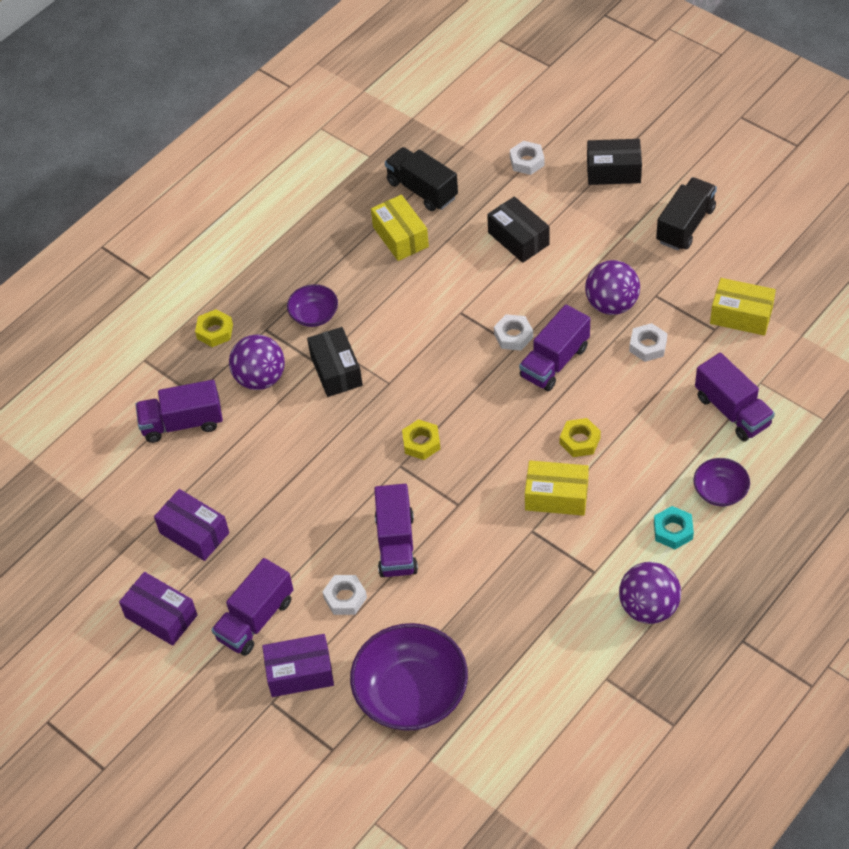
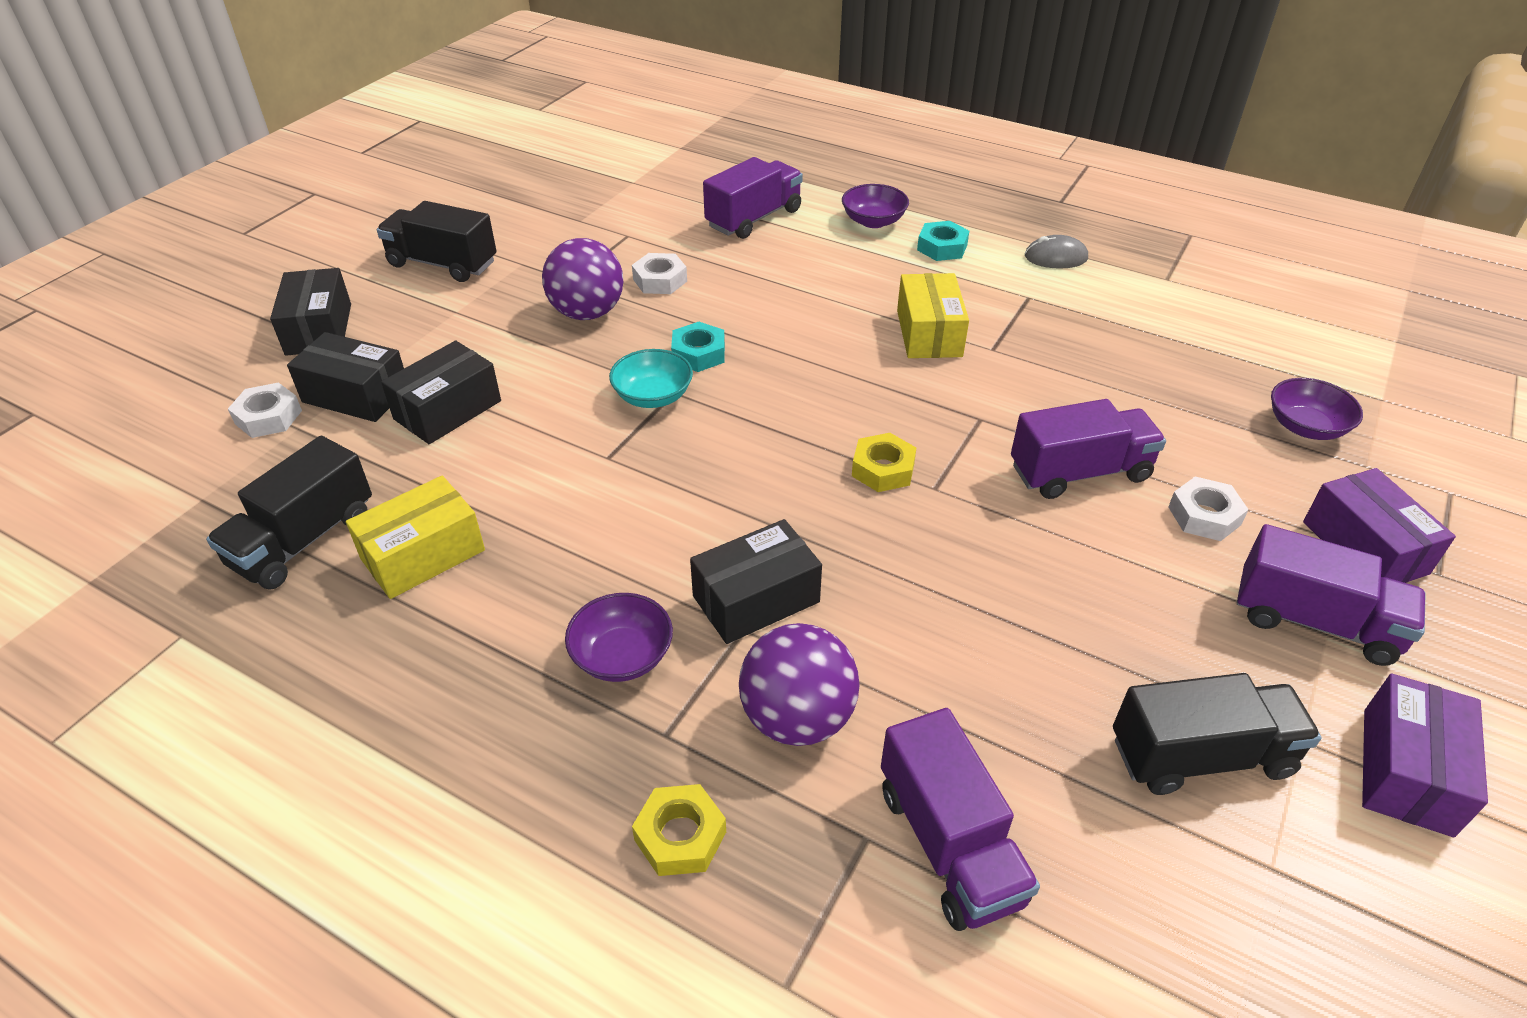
camera: 105 degrees left, 10 degrees down
purple box [154,489,229,561] -> black truck [1113,673,1322,795]
purple bowl [350,623,468,731] -> purple bowl [1271,378,1363,440], size x0.51
white nut [494,314,533,351] -> turquoise bowl [609,349,693,408]
purple truck [519,304,590,391] -> turquoise nut [671,322,725,372]
yellow nut [560,418,601,457] -> none
purple ball [619,562,681,624] -> grey mouse [1025,235,1088,269]
yellow box [710,278,776,336] -> none
none -> black box [287,332,404,422]

